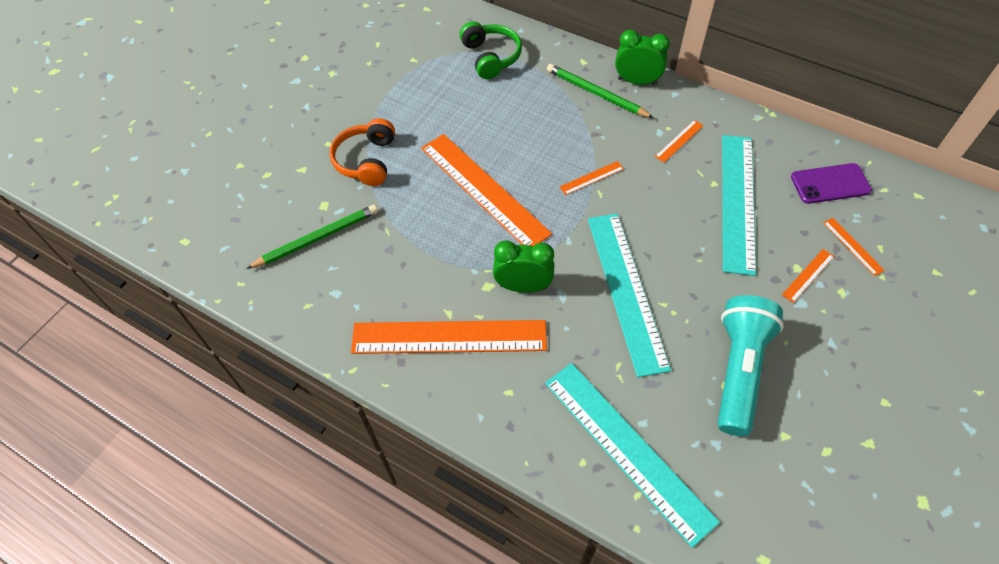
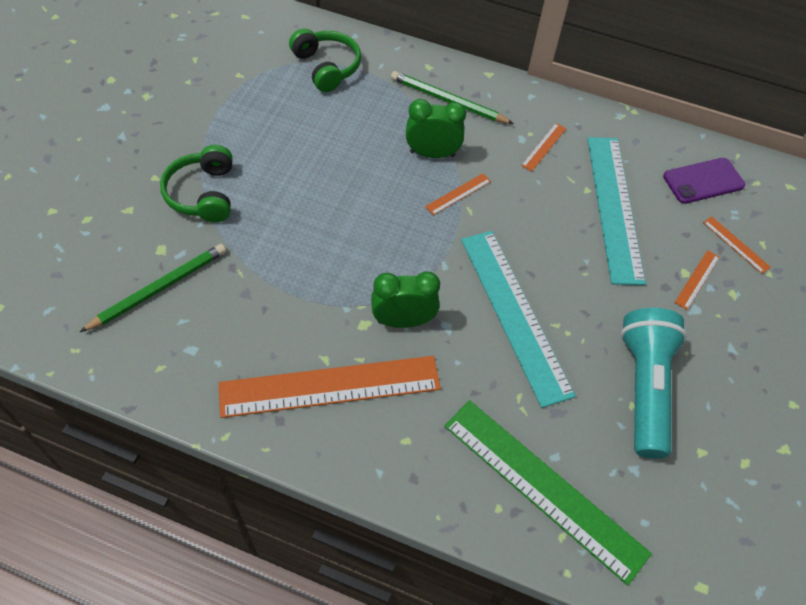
camera: 15 degrees left, 0 degrees up
orange headphones [329,118,395,186] -> green headphones [160,145,233,223]
orange ruler [421,134,552,246] -> none
turquoise ruler [545,363,720,548] -> green ruler [445,400,652,585]
green clock [615,30,670,85] -> green clock moved to [406,99,466,158]

